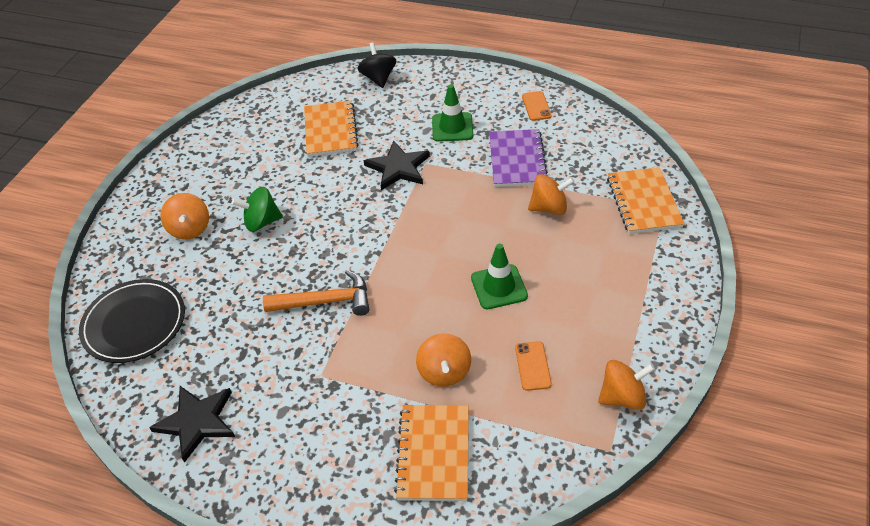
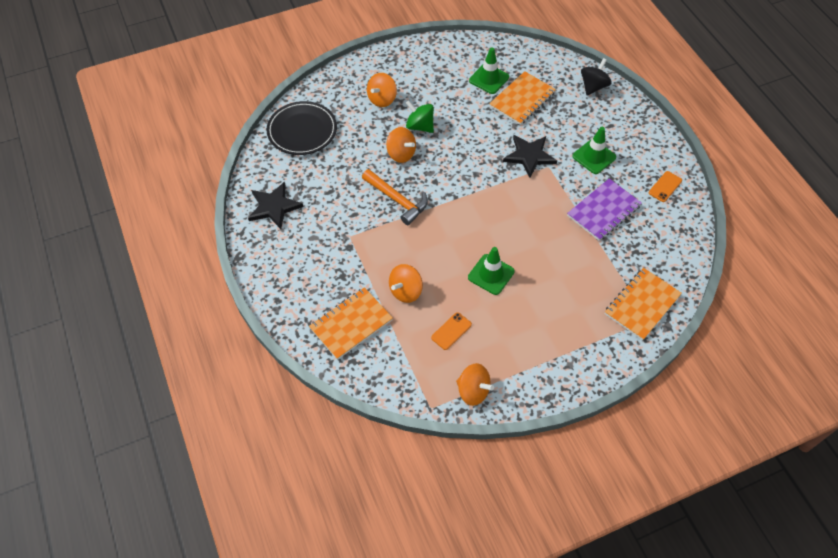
camera: 45 degrees right, 10 degrees up
orange spinning top [528,174,575,215] -> orange spinning top moved to [386,127,416,163]
none -> green traffic cone [469,47,509,94]

